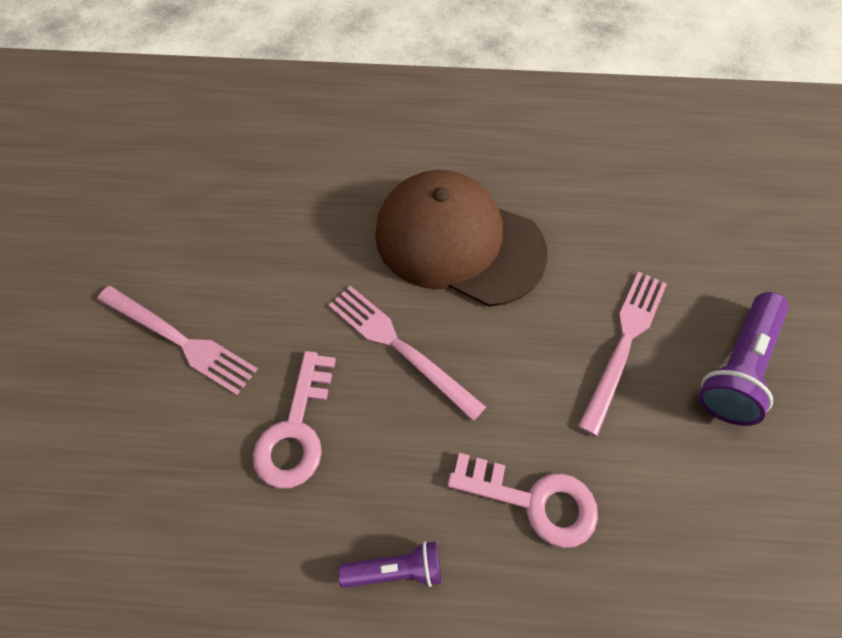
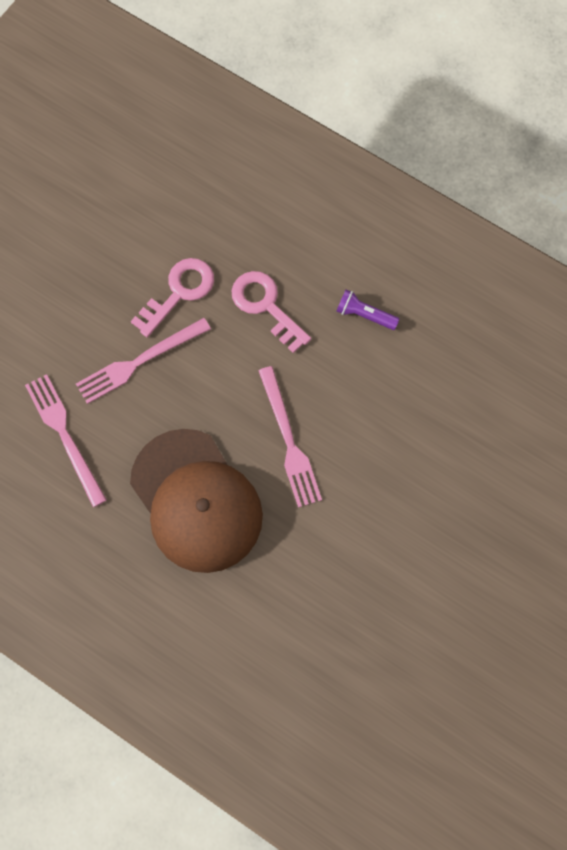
camera: 150 degrees left, 10 degrees up
pink fork [97,286,258,395] -> pink fork moved to [25,374,107,507]
pink key [253,351,336,489] -> pink key moved to [131,258,214,337]
purple flashlight [699,292,789,426] -> none

